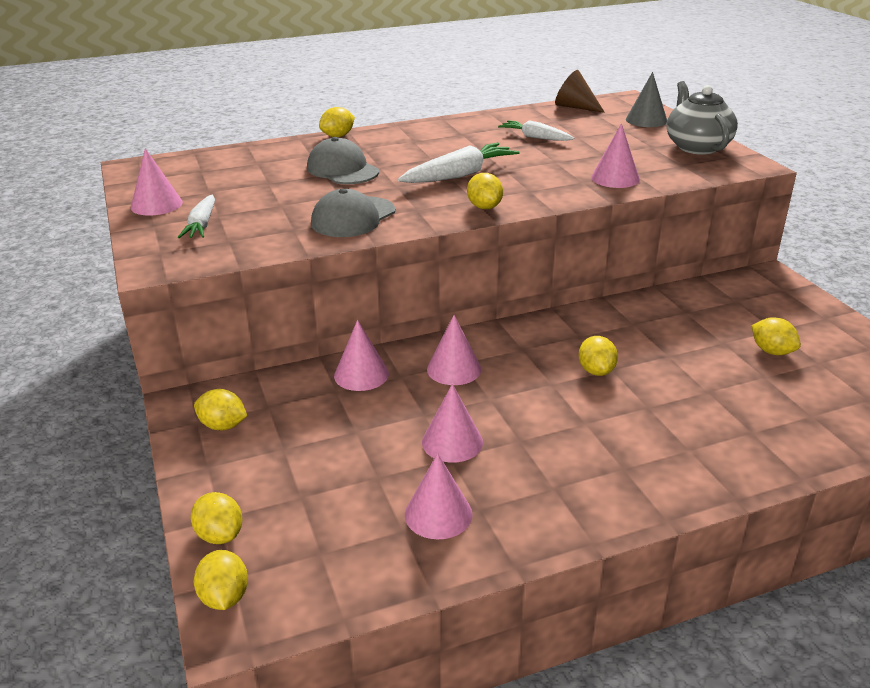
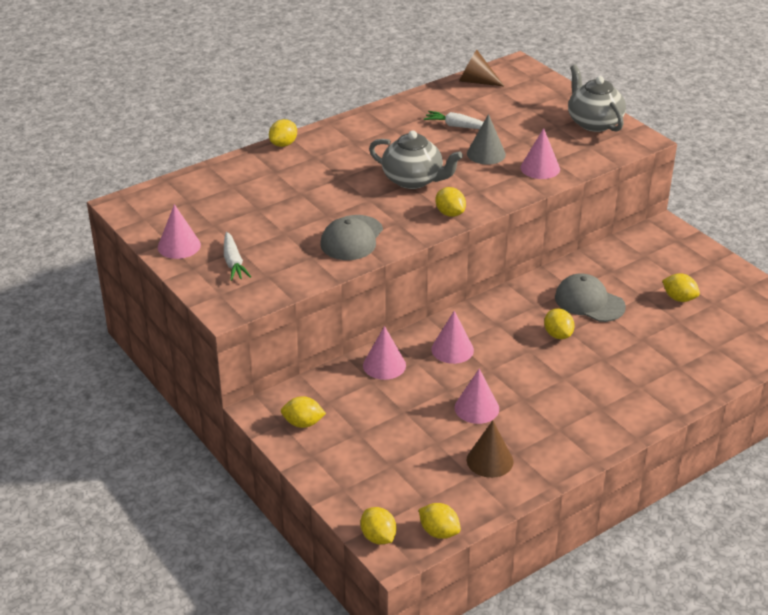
camera: 15 degrees left, 5 degrees up
yellow lemon [191,492,242,544] -> yellow lemon moved to [419,503,461,539]
grey cap [307,137,379,184] -> grey cap moved to [555,274,626,322]
white carrot [398,143,520,183] -> grey teapot [369,130,463,189]
pink cone [405,453,473,540] -> brown cone [467,420,513,478]
grey cone [626,72,667,127] -> grey cone moved to [467,114,506,165]

